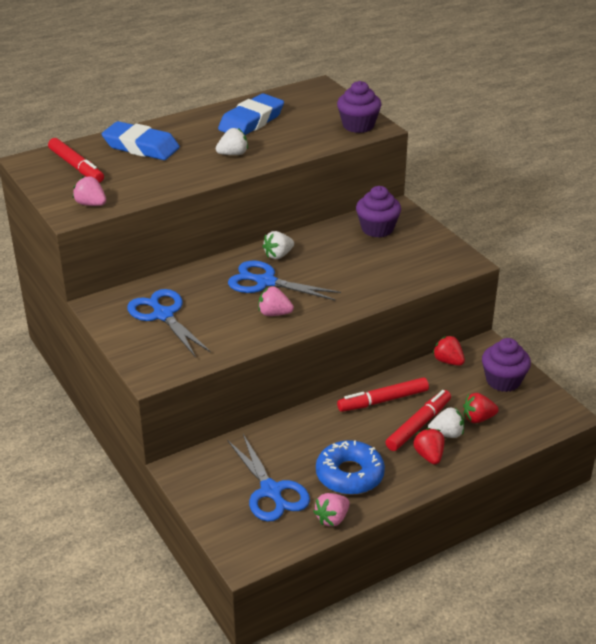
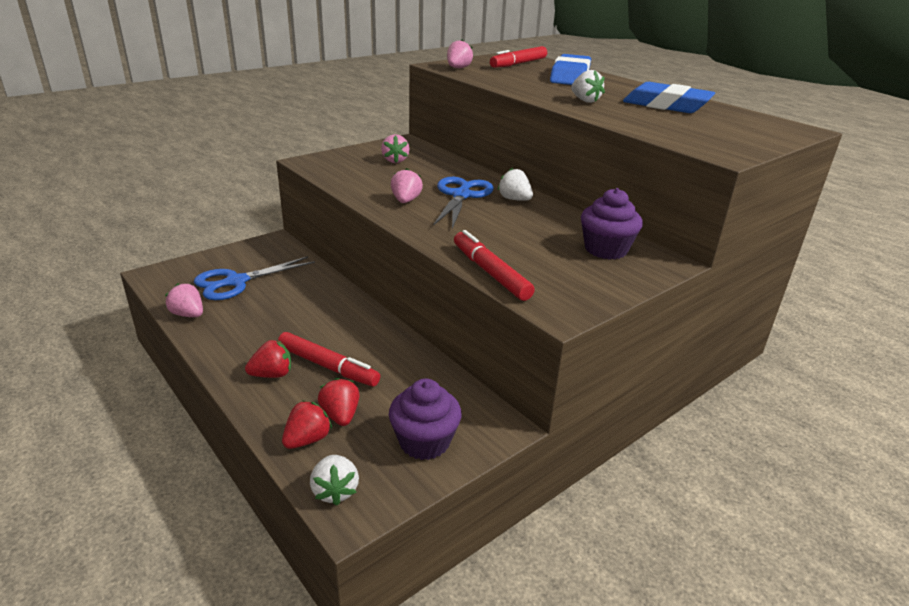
camera: 80 degrees right, 5 degrees down
blue scissors [127,289,211,356] -> pink strawberry [381,134,409,163]
blue donut [316,440,385,495] -> none
purple cupcake [337,81,381,133] -> none
red marker [337,377,429,412] -> red marker moved to [454,230,535,301]
white strawberry [428,408,464,438] -> white strawberry moved to [310,455,359,506]
red strawberry [433,336,465,366] -> red strawberry moved to [282,401,332,449]

